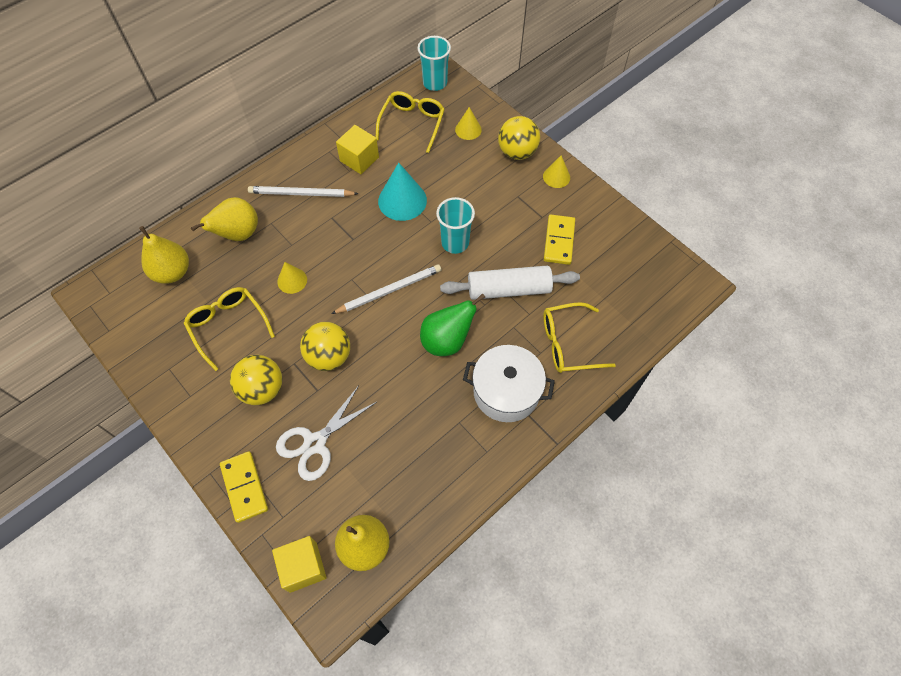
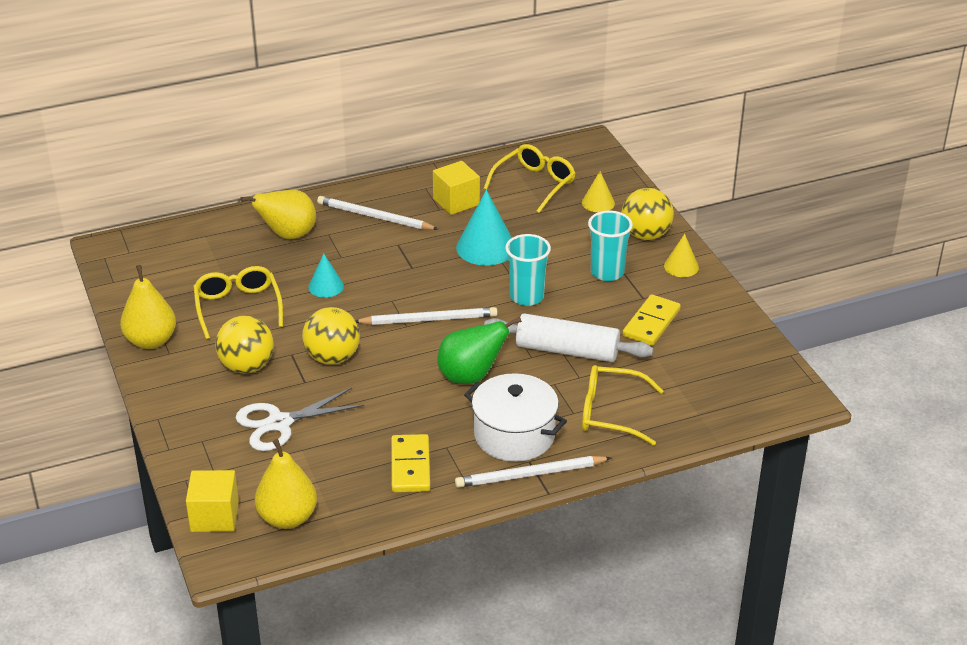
camera: 20 degrees right, 25 degrees down
yellow pear [139,226,189,284] -> yellow pear moved to [120,265,176,349]
yellow domino [220,451,268,523] -> yellow domino moved to [391,434,430,493]
yellow cone [277,262,307,294] -> turquoise cone [308,254,344,298]
turquoise cup [418,36,451,91] -> turquoise cup moved to [588,211,633,281]
none -> white pencil [455,456,611,488]

